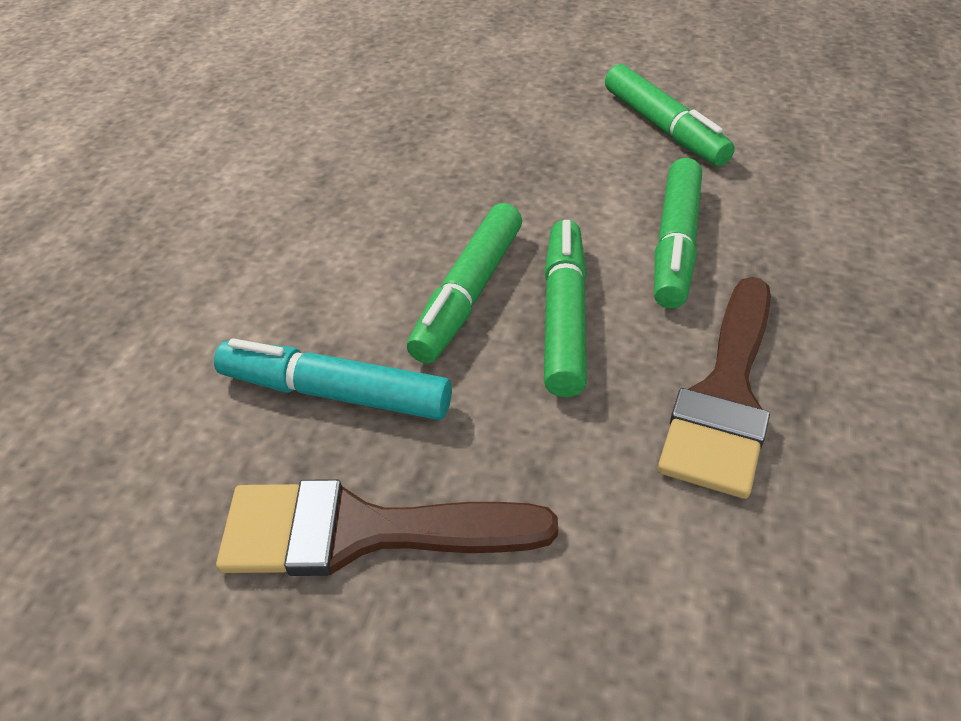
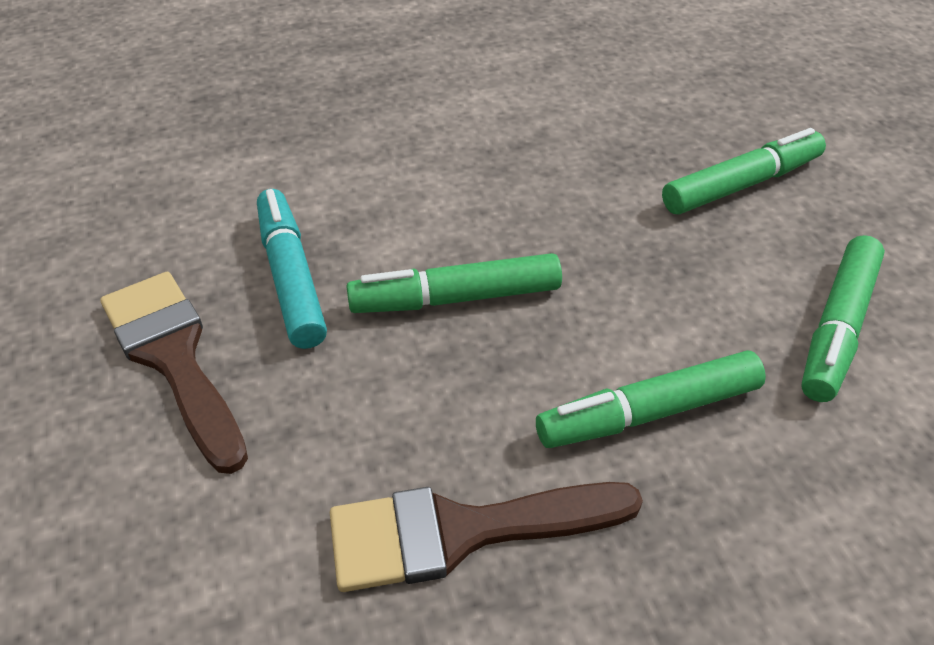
camera: 55 degrees right, 0 degrees up
green marker [544,219,587,397] -> green marker moved to [662,128,826,215]

